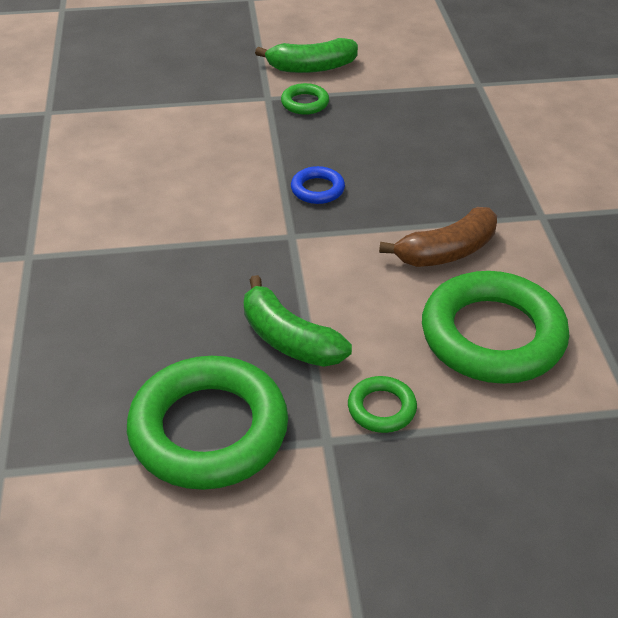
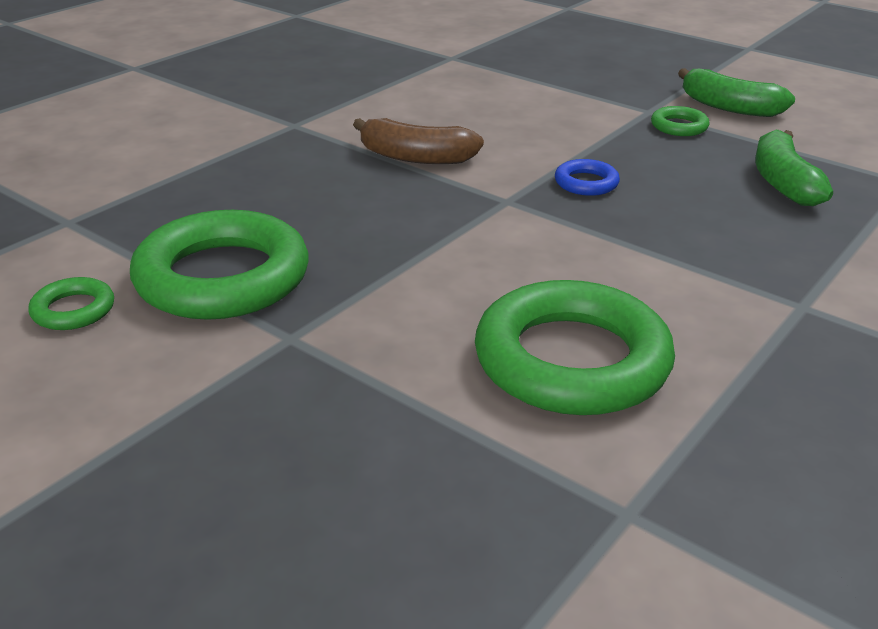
camera: 45 degrees right, 10 degrees down
green banana [244,275,352,367] -> green banana moved to [755,130,833,206]
green ring [348,376,417,433] -> green ring moved to [29,277,114,330]
brown banana [379,207,497,267] -> brown banana moved to [353,118,484,164]

